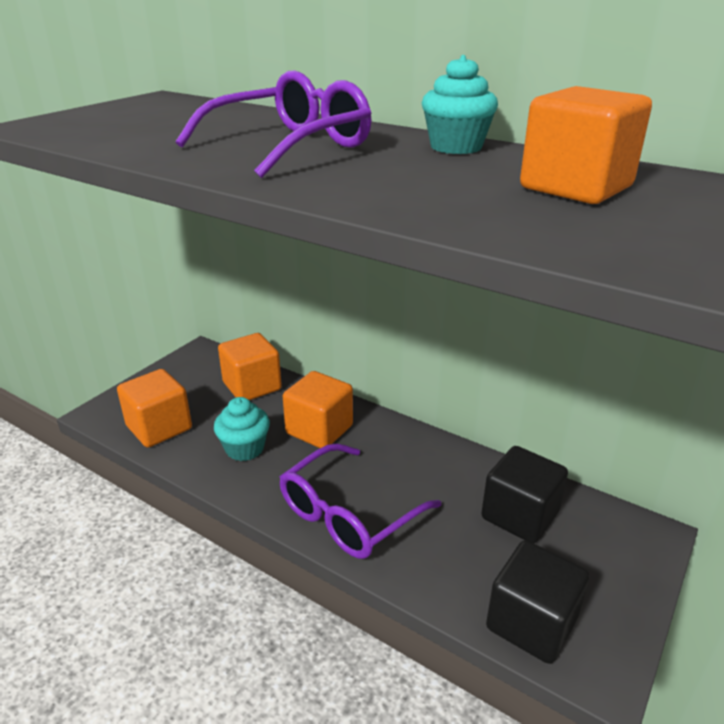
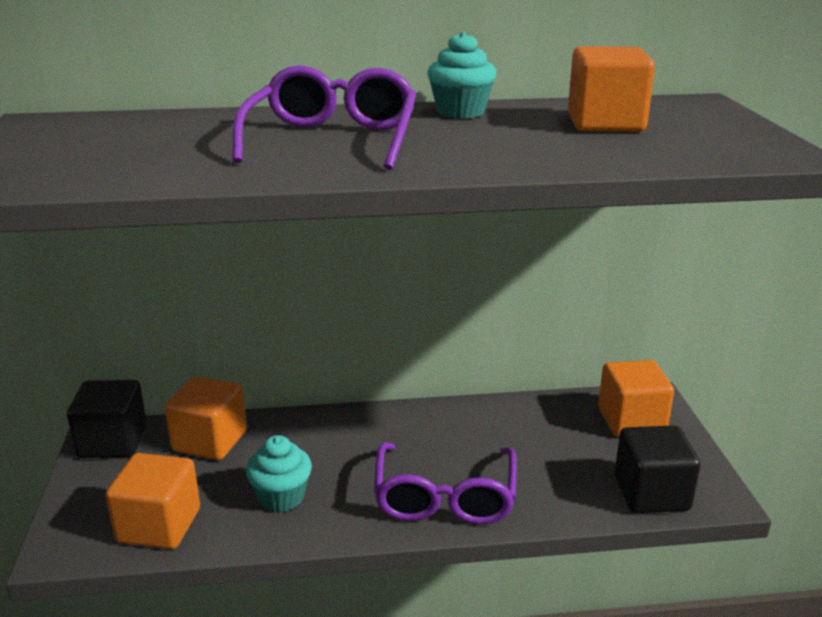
camera: 40 degrees left, 5 degrees down
orange cube [283,371,353,448] -> orange cube moved to [598,360,674,437]
black cube [482,446,568,543] -> black cube moved to [67,380,147,458]

